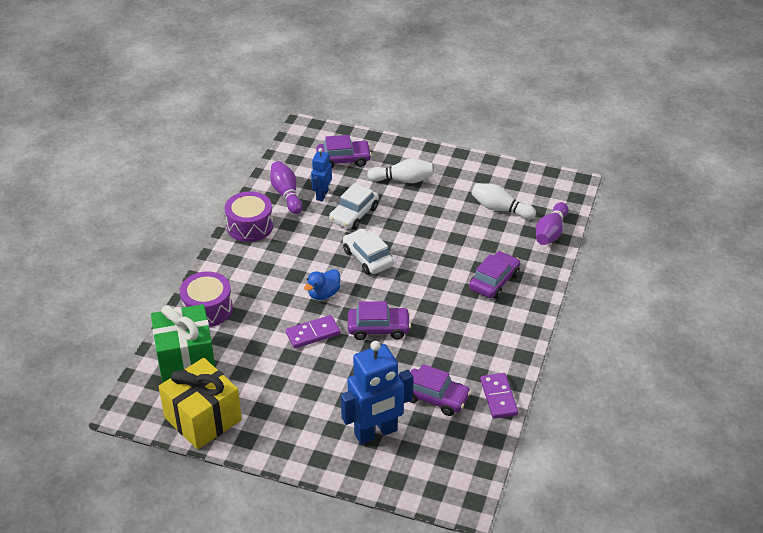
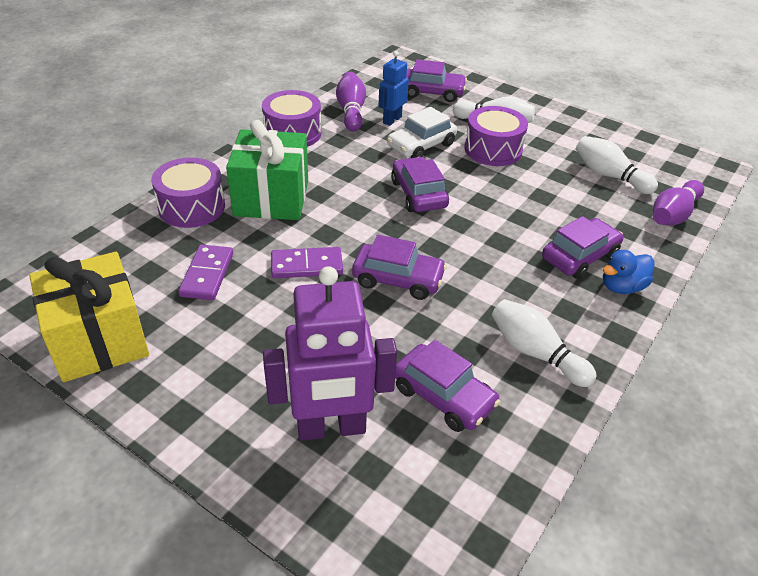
camera: 15 degrees right, 0 degrees up
green gift [151,304,215,383] -> green gift moved to [226,120,308,220]
blue duck [304,269,340,300] -> blue duck moved to [603,250,655,294]
blue robot [341,341,413,445] -> purple robot [263,266,397,441]
white car [343,229,394,275] -> purple car [391,157,449,212]
purple domino [480,373,518,419] -> purple domino moved to [178,244,233,300]
none -> purple drum [465,106,528,166]
none -> white bowling pin [492,299,596,387]

